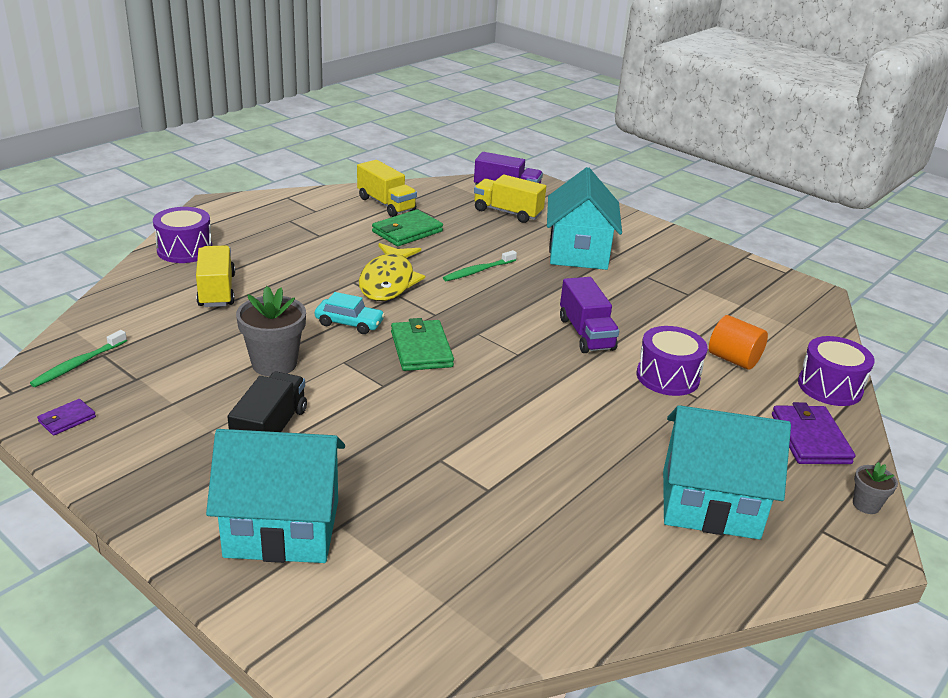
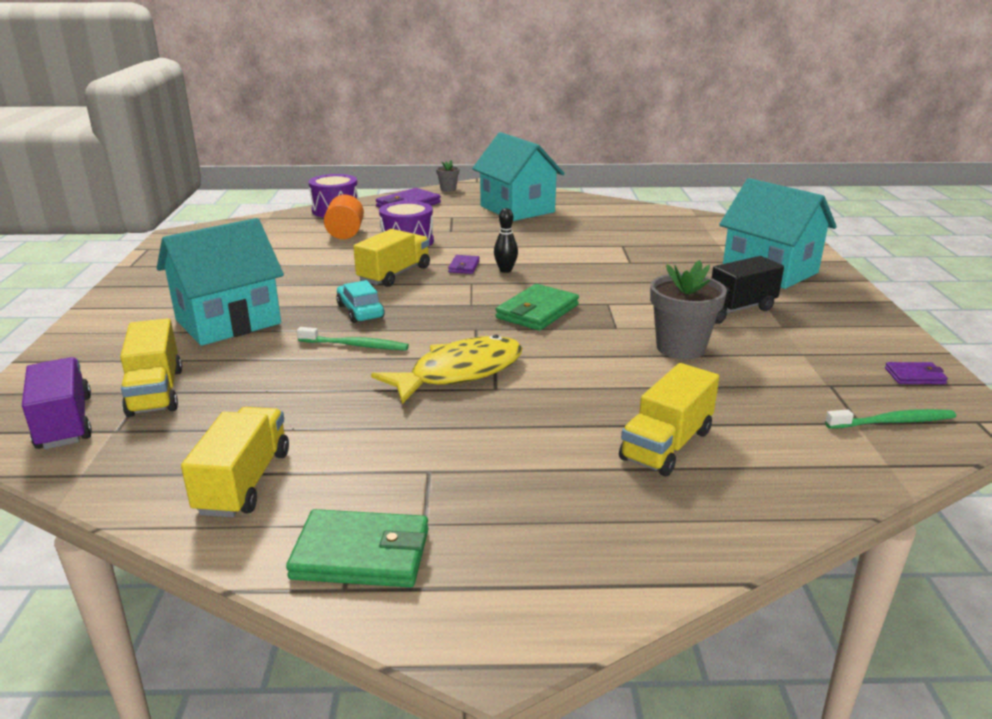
camera: 130 degrees left, 5 degrees down
purple drum [153,207,213,263] -> none
turquoise car [315,292,385,334] -> turquoise car moved to [336,280,385,323]
green wallet [372,209,443,246] -> green wallet moved to [286,509,429,587]
purple truck [560,277,619,353] -> yellow truck [353,229,430,287]
none -> purple wallet [448,255,480,274]
none -> black bowling pin [494,208,518,273]

